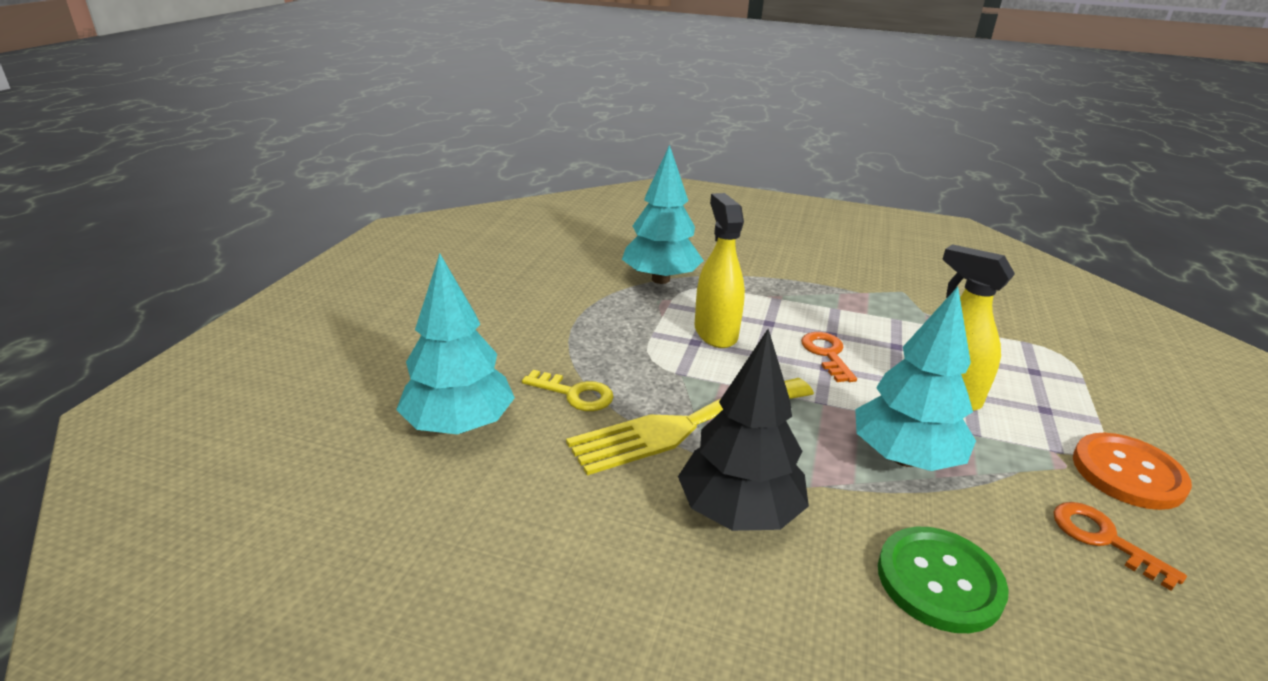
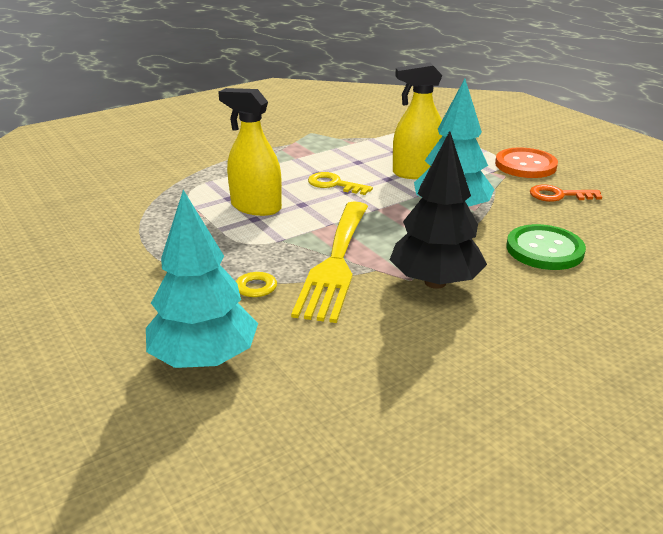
camera: 50 degrees left, 0 degrees up
turquoise tree [622,145,704,284] -> none
orange key [801,332,857,382] -> yellow key [308,172,373,195]

